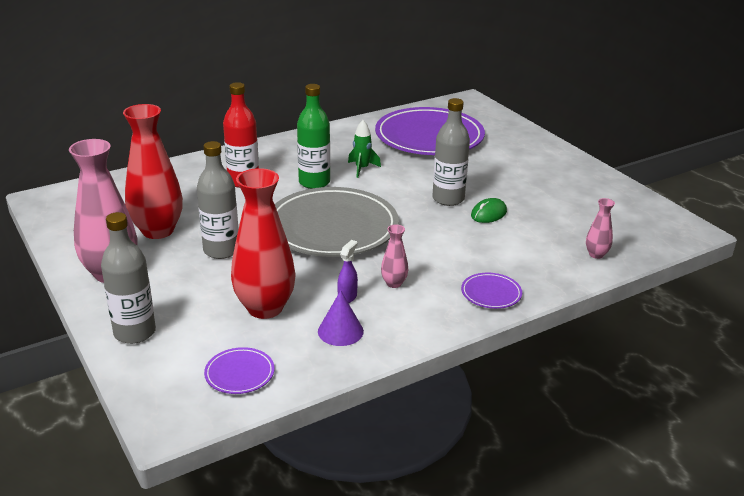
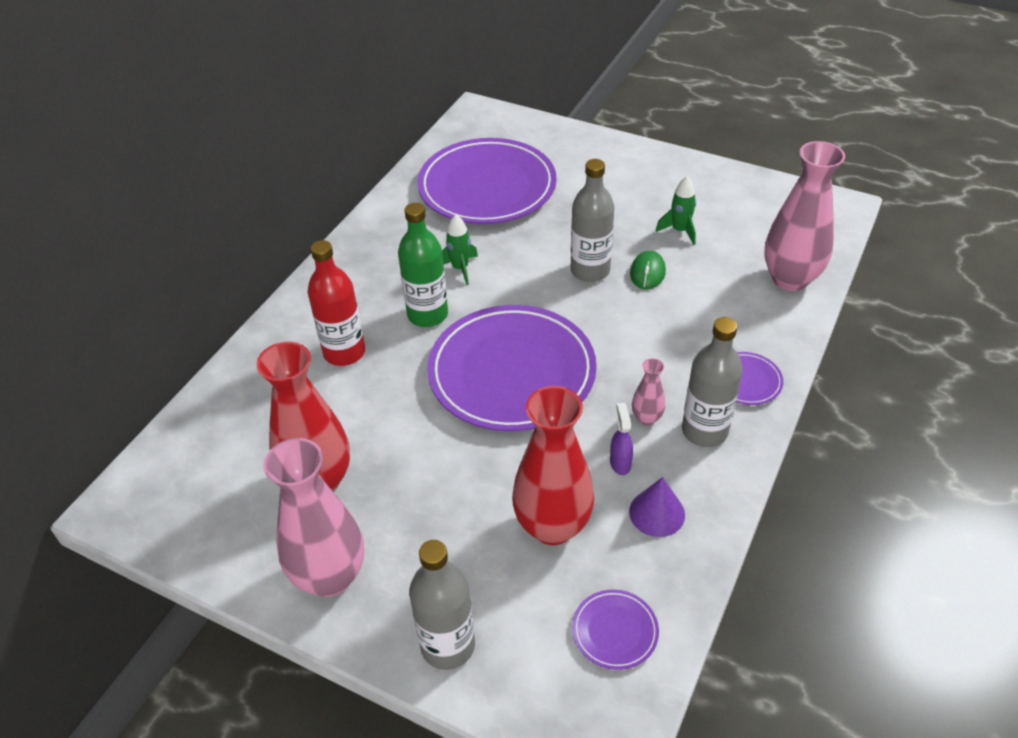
camera: 30 degrees left, 15 degrees up
grey bottle [197,141,238,259] -> grey bottle moved to [682,317,743,447]
grey plate [275,187,399,257] -> purple plate [427,305,597,431]
pink vase [586,198,615,259] -> pink vase [764,141,845,291], size x2.19
none -> green rocket [656,176,696,245]

